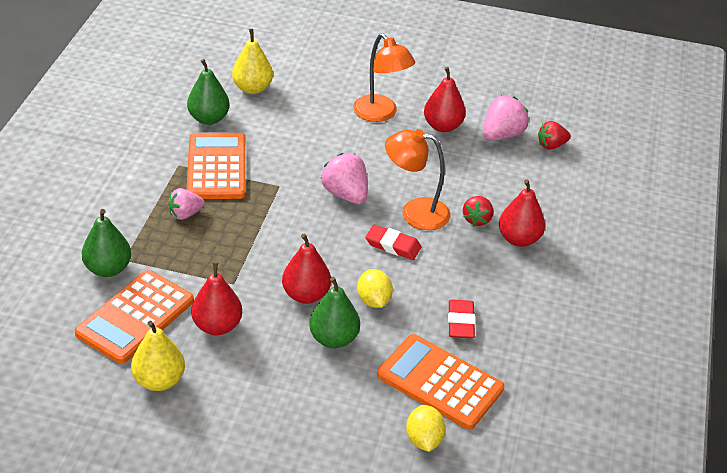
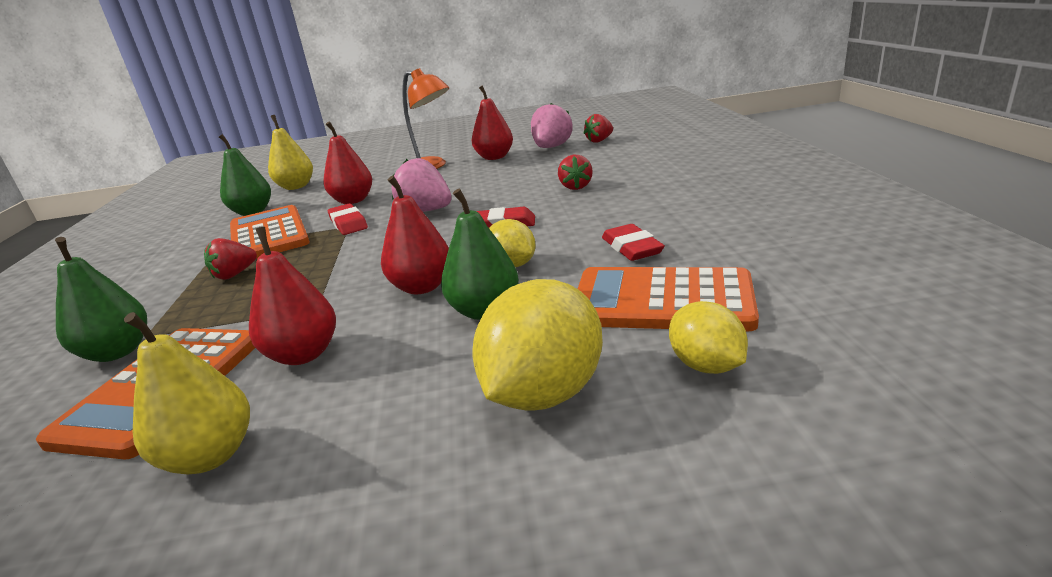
camera: 15 degrees left, 15 degrees down
pink strawberry [168,188,205,220] -> red strawberry [204,238,257,280]
orange lamp [385,129,451,230] -> none
red pear [499,179,545,247] -> red pear moved to [324,121,372,204]
none -> red eraser [328,203,368,235]
none -> yellow lemon [472,279,603,411]

